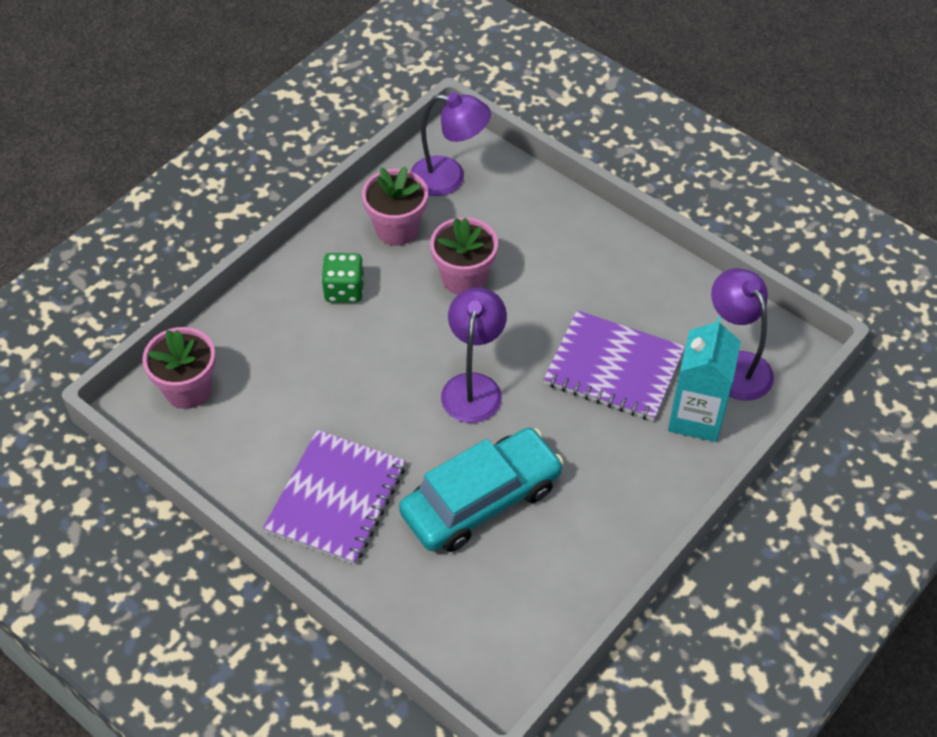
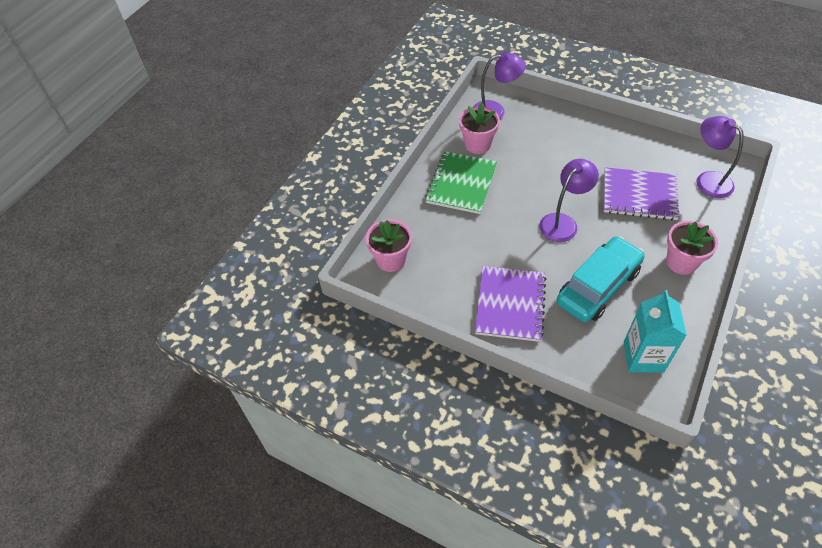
camera: 10 degrees left, 0 degrees up
green dice [321,253,364,303] -> green notebook [425,151,497,214]
pink flower pot [430,217,498,295] -> pink flower pot moved to [666,221,718,275]
purple lamp [441,287,507,423] -> purple lamp turned 45 degrees clockwise [539,159,599,242]
turquoise carton [668,317,741,442] -> turquoise carton moved to [624,290,687,373]

